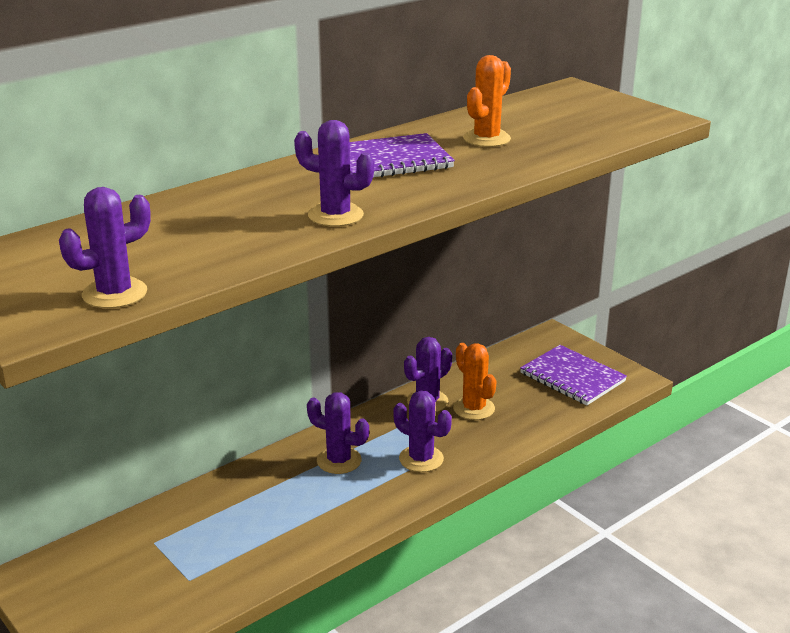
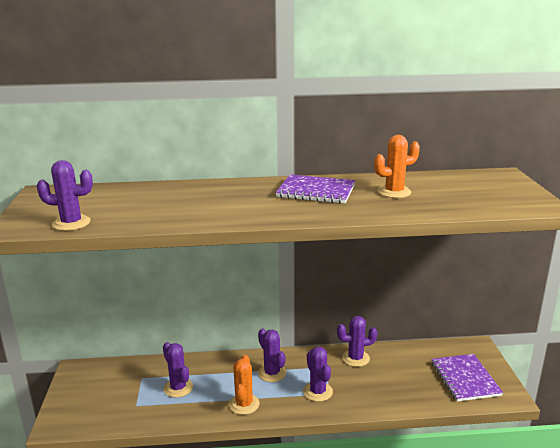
camera: 35 degrees right, 5 degrees down
purple cactus [294,120,374,227] -> purple cactus moved to [163,342,193,398]
orange cactus [453,343,496,420] -> orange cactus moved to [229,355,260,415]

